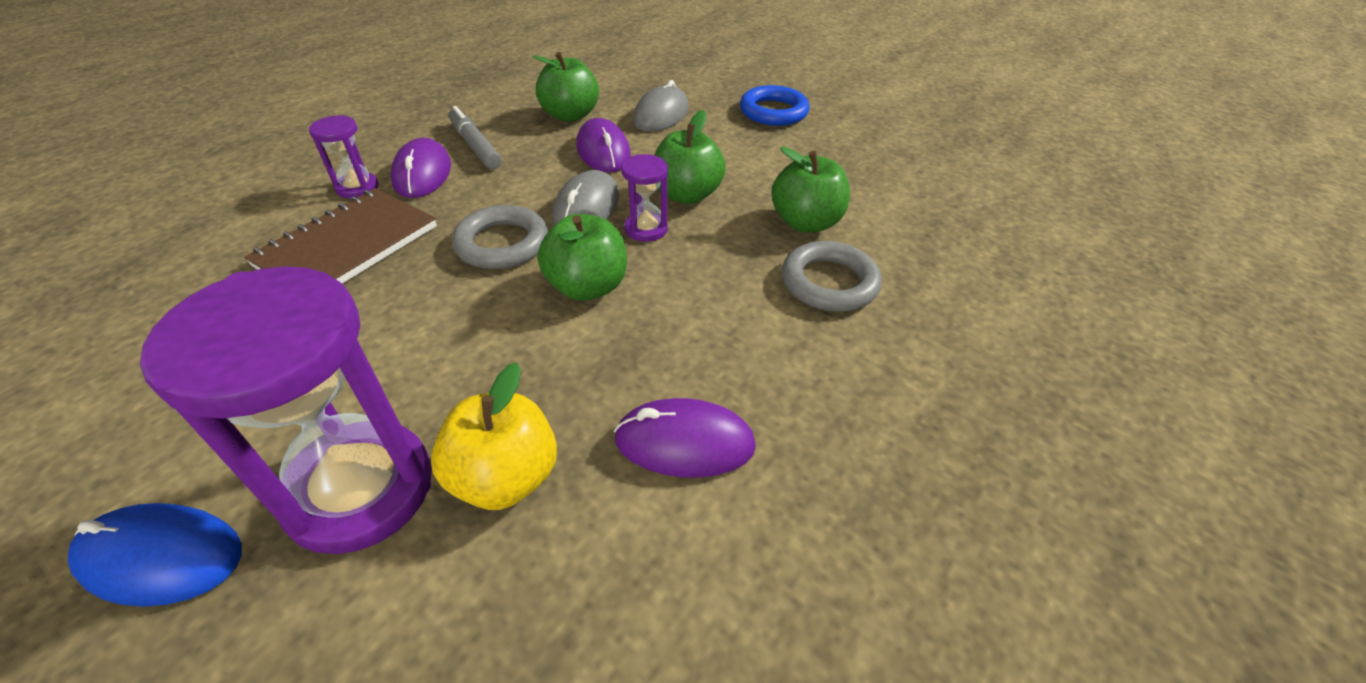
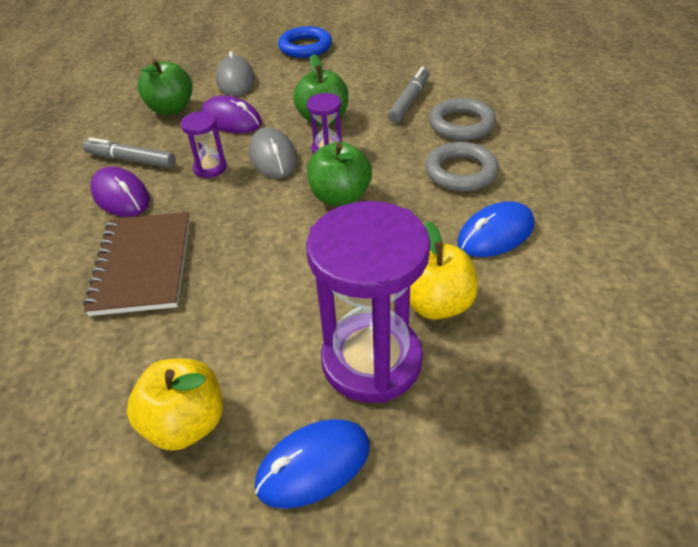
camera: 35 degrees left, 0 degrees up
purple hourglass [309,115,378,199] -> purple hourglass moved to [181,111,227,178]
grey ring [452,205,548,269] -> grey ring moved to [425,142,499,192]
purple mouse [614,398,756,478] -> blue mouse [457,201,534,257]
green apple [772,147,850,232] -> grey marker [388,67,430,123]
none -> yellow apple [127,358,223,451]

